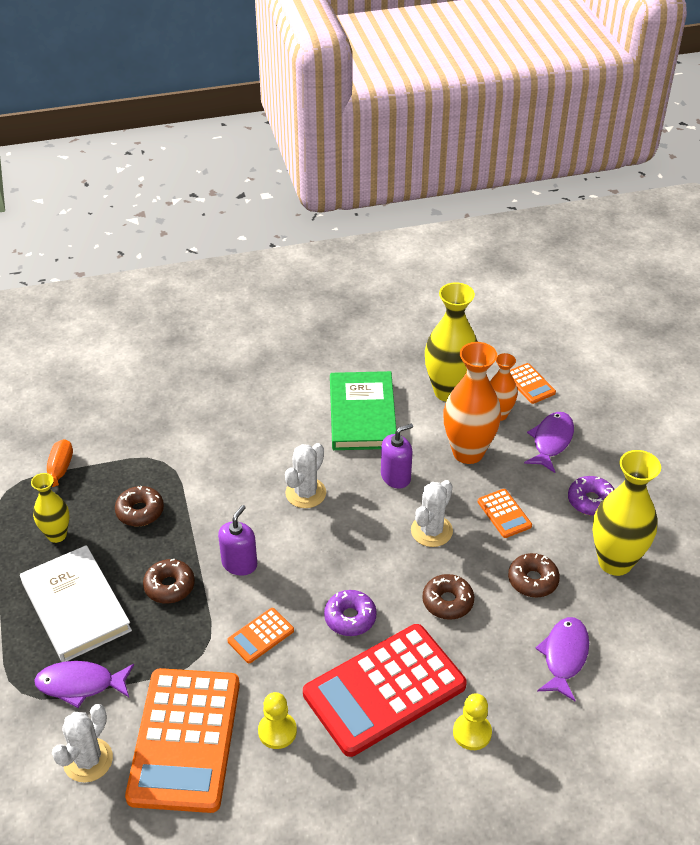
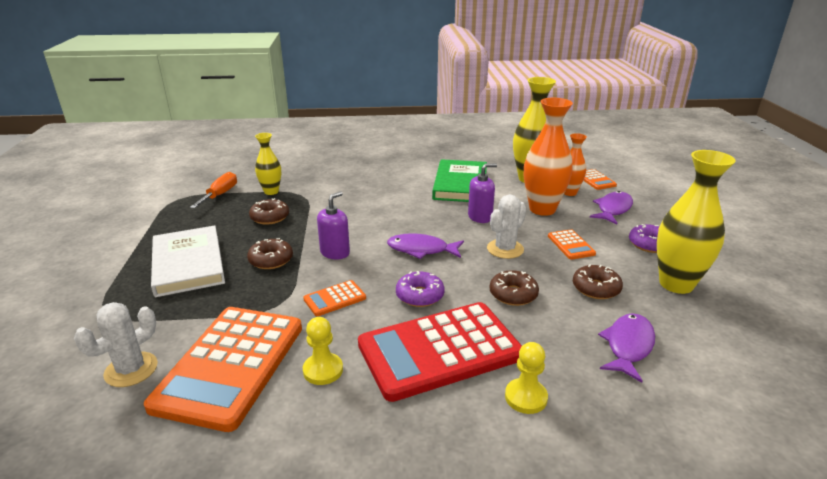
camera: 10 degrees right, 15 degrees down
yellow vase [31,473,69,543] -> yellow vase moved to [255,133,281,195]
purple fish [34,661,134,708] -> purple fish moved to [387,233,464,259]
white cactus [285,443,326,508] -> none

